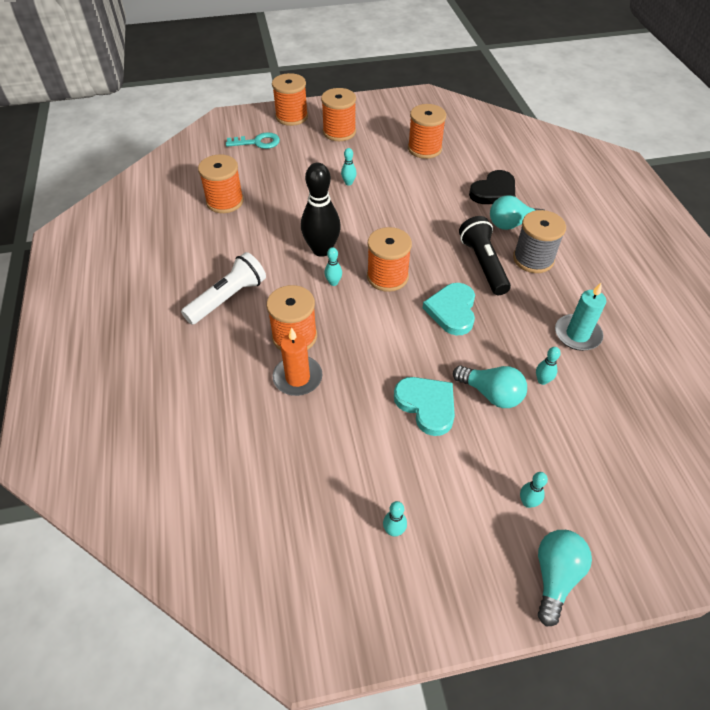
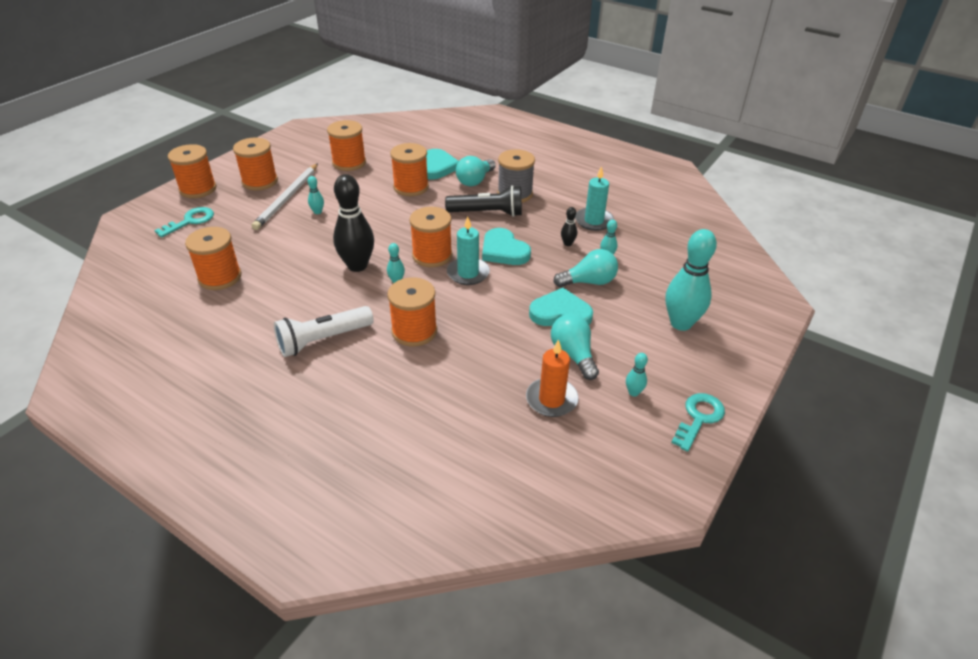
camera: 45 degrees left, 10 degrees down
white flashlight [181,252,266,325] -> white flashlight turned 120 degrees counterclockwise [274,306,374,357]
orange candle [273,327,322,396] -> orange candle moved to [526,339,579,417]
black flashlight [459,216,511,295] -> black flashlight turned 150 degrees clockwise [445,185,522,217]
black heart [469,170,515,204] -> turquoise heart [426,149,459,180]
turquoise bowling pin [520,472,548,508] -> turquoise bowling pin [666,229,717,331], size x2.29
turquoise light bulb [538,530,592,626] -> turquoise light bulb moved to [551,314,599,380]
none -> white pencil [251,163,318,230]
none -> orange spool [390,143,429,196]
none -> turquoise candle [447,216,490,285]
none -> black bowling pin [561,207,577,246]
none -> turquoise key [671,393,725,452]

